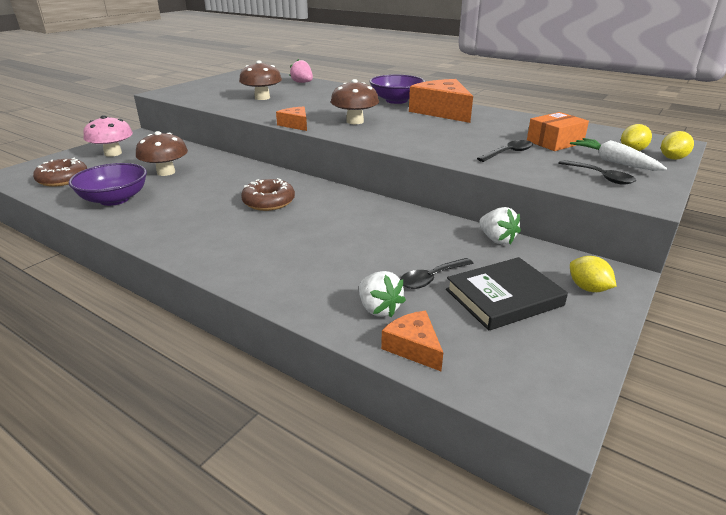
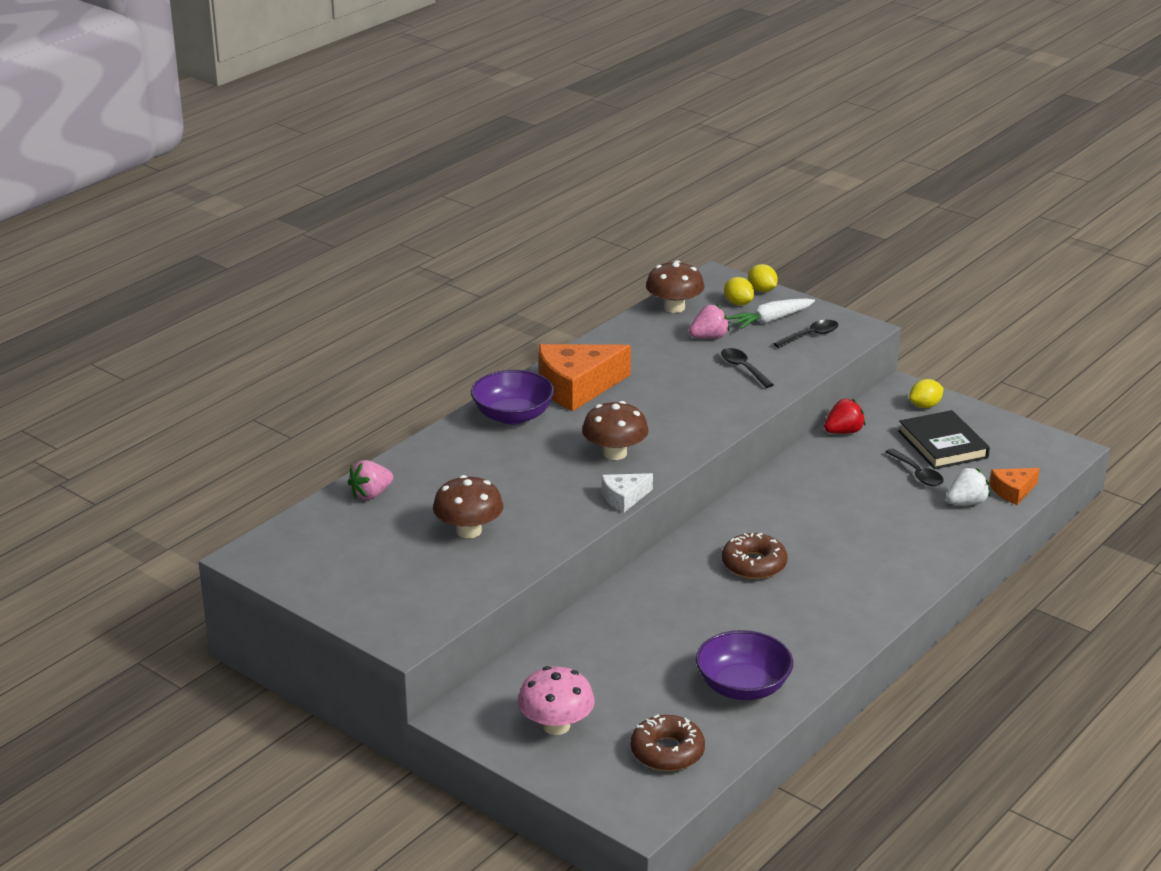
camera: 85 degrees left, 0 degrees up
brown mushroom [136,131,188,176] -> brown mushroom moved to [646,260,704,313]
orange cheese [276,107,307,131] -> white cheese [602,473,653,513]
white strawberry [479,207,521,244] -> red strawberry [824,398,866,434]
orange box [527,112,589,151] -> pink strawberry [689,305,730,339]

